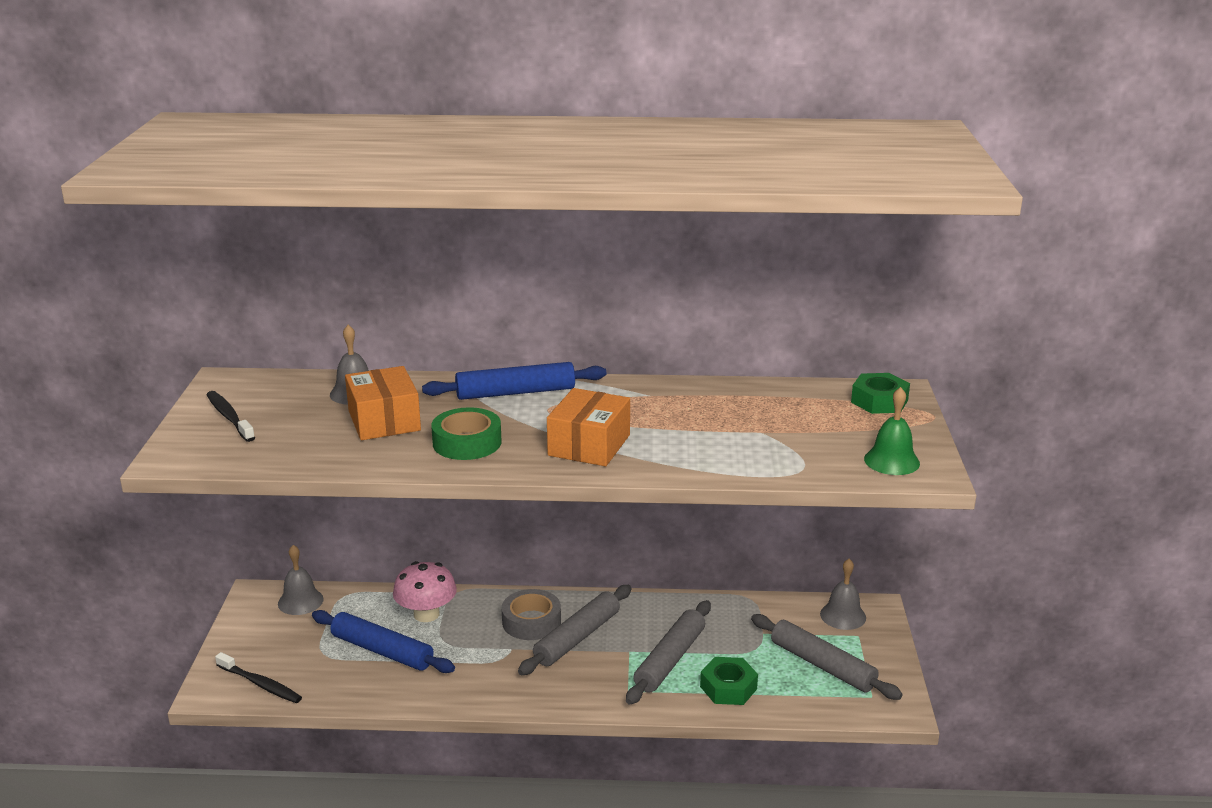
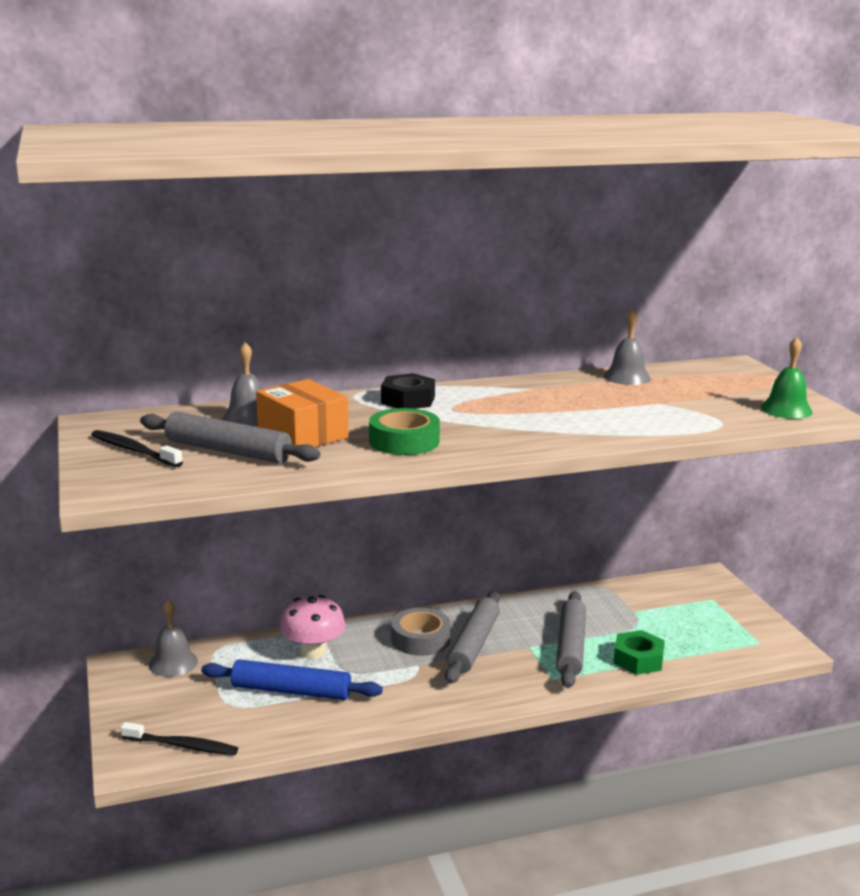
camera: 20 degrees left, 5 degrees down
blue rolling pin [422,362,606,400] -> black nut [381,373,435,409]
orange box [547,388,630,466] -> none
grey rolling pin [751,614,903,700] -> grey rolling pin moved to [140,411,321,463]
grey bell [820,559,866,630] -> grey bell moved to [604,309,651,385]
green nut [851,373,910,414] -> none

